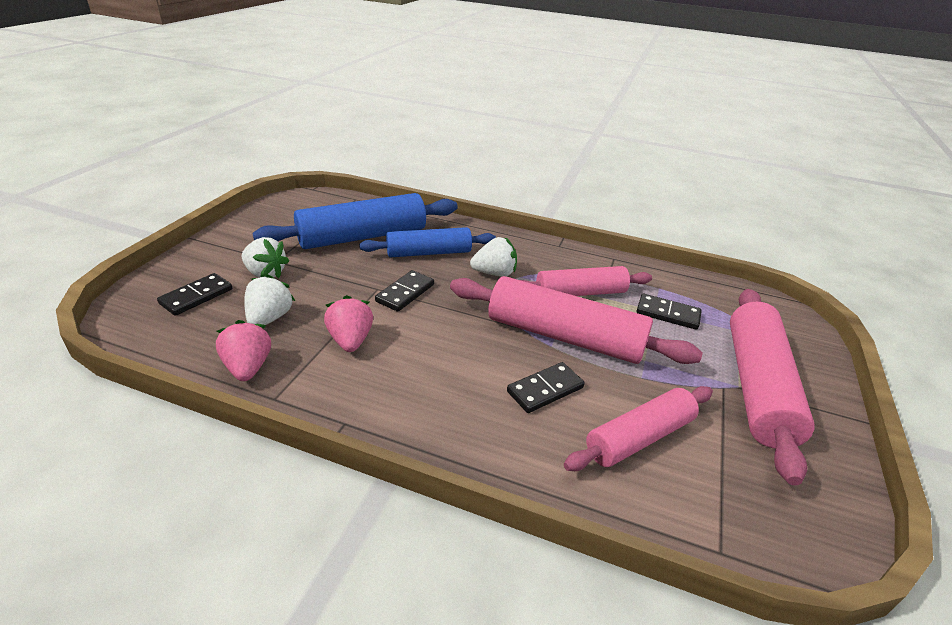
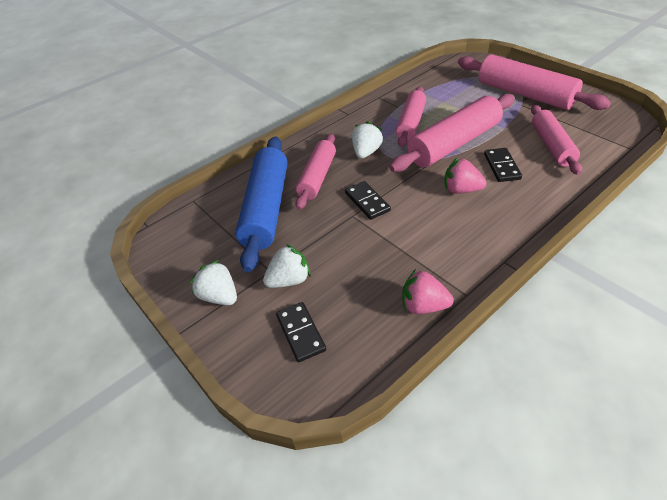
camera: 55 degrees left, 10 degrees up
white strawberry [244,274,295,325] -> white strawberry moved to [190,260,237,305]
pink strawberry [324,295,373,352] -> pink strawberry moved to [445,158,487,194]
blue rolling pin [359,227,496,257] -> pink rolling pin [295,134,336,210]
black domino [636,294,702,330] -> none

